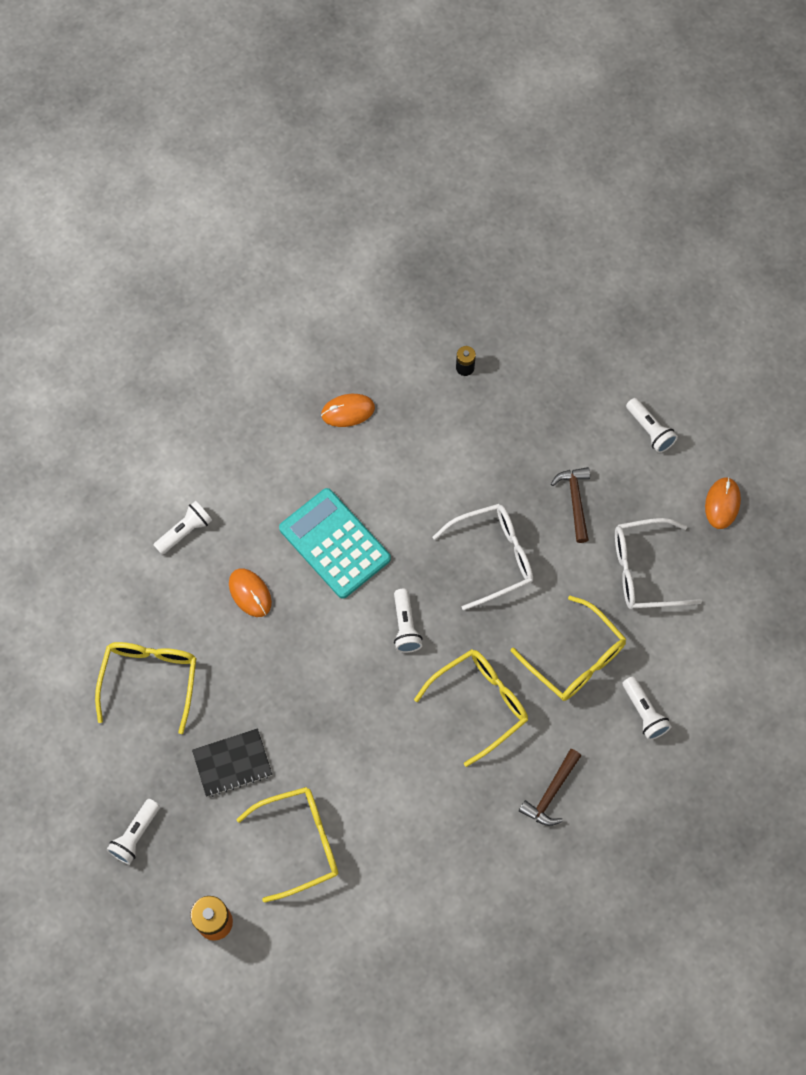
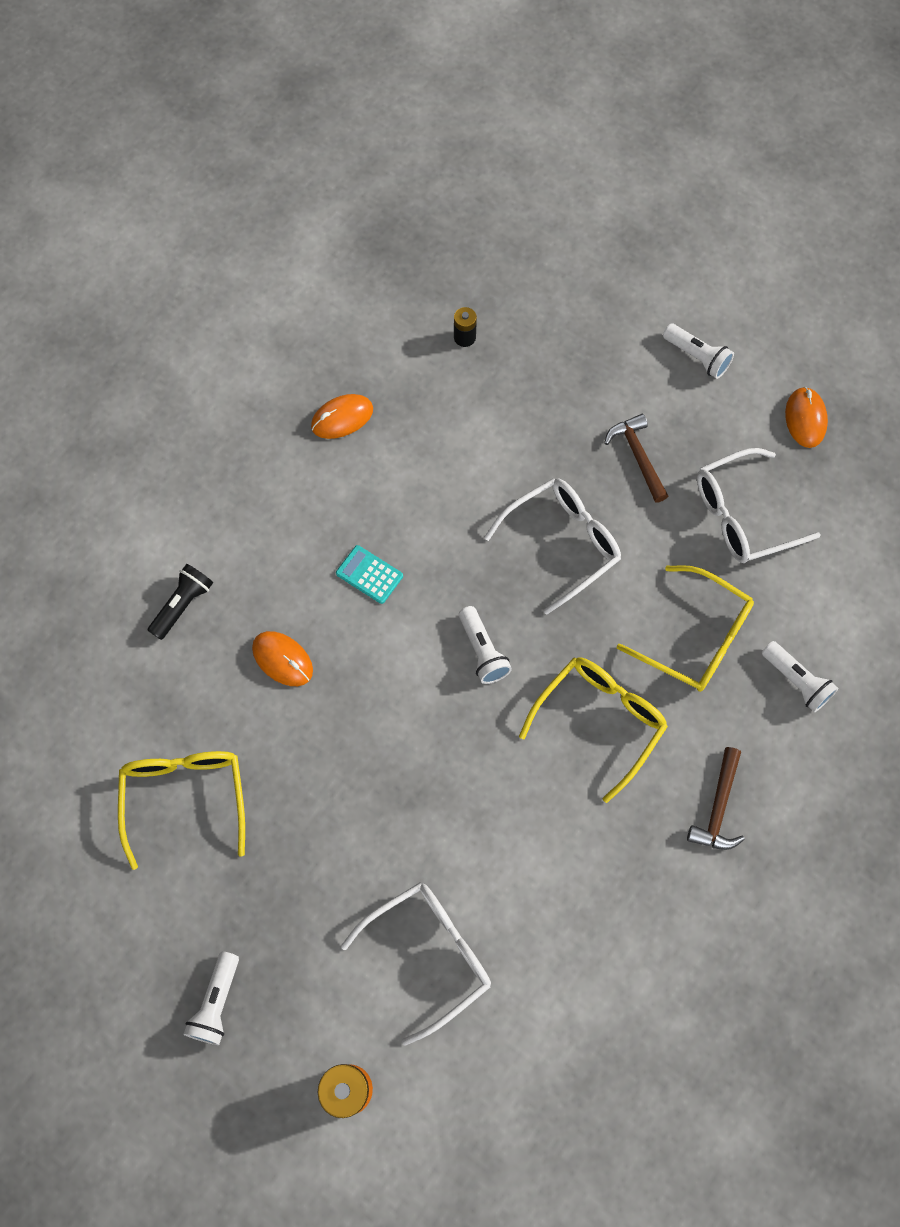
camera: 15 degrees left, 0 degrees up
white flashlight [154,501,212,555] -> black flashlight [147,564,213,640]
black notebook [192,728,272,797] -> none
yellow glasses [236,787,338,903] -> white glasses [341,883,491,1046]
turquoise calculator [279,488,391,599] -> turquoise calculator [336,545,403,604], size x0.46

